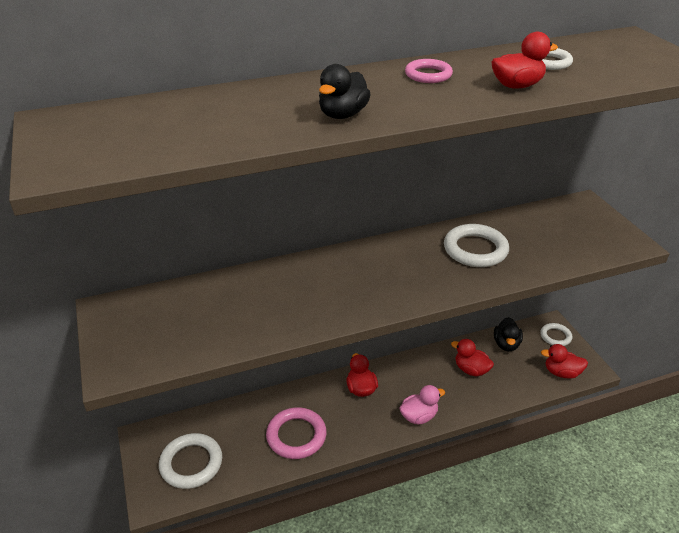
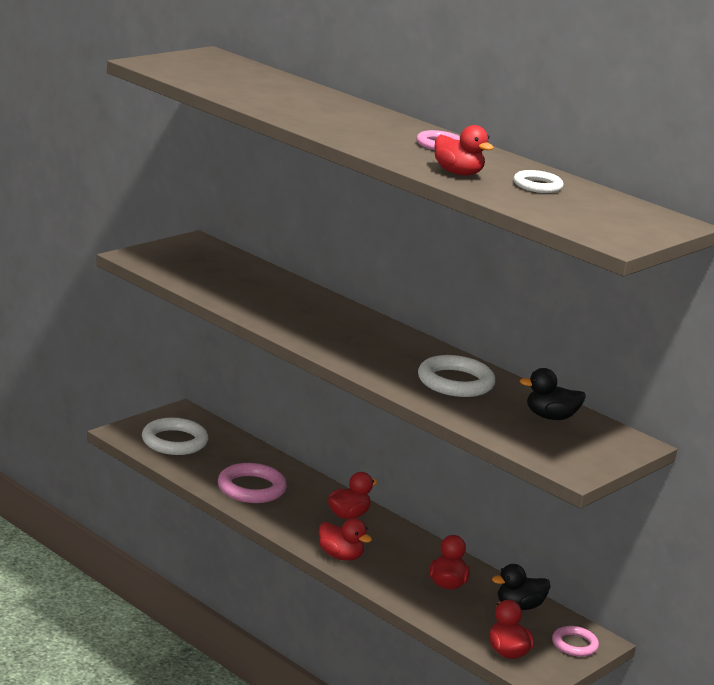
camera: 60 degrees right, 15 degrees down
black duck [319,64,371,119] -> black duck moved to [520,368,586,420]
pink duck [399,385,445,424] -> red duck [319,518,372,561]
white ring [540,323,572,346] -> pink ring [552,626,599,657]

